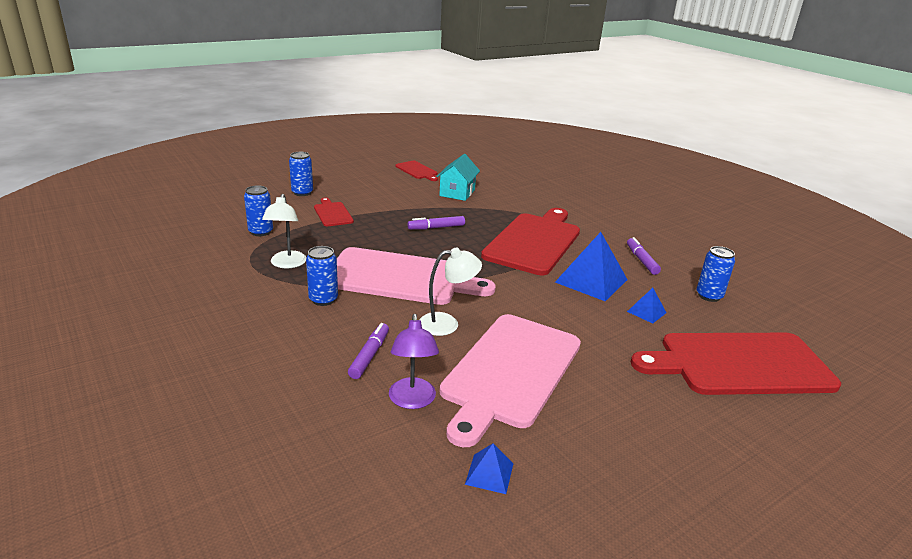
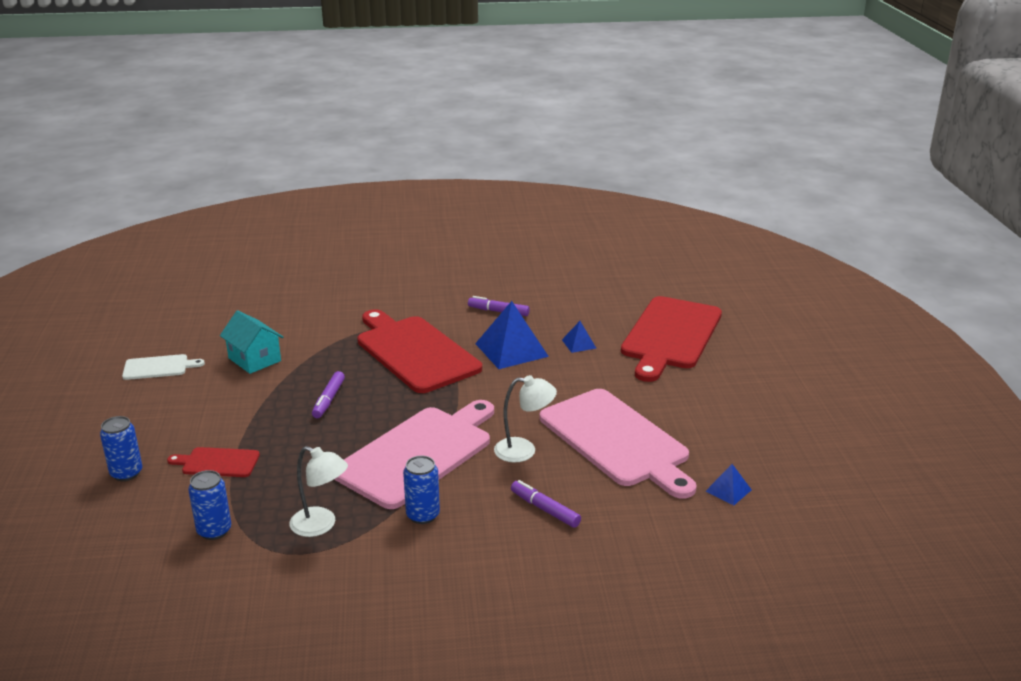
camera: 60 degrees left, 0 degrees up
purple lamp [389,314,439,409] -> none
red cutting board [396,161,438,181] -> white cutting board [122,354,205,380]
white lamp [419,247,482,336] -> white lamp turned 75 degrees clockwise [494,375,557,462]
blue can [696,246,735,302] -> none

